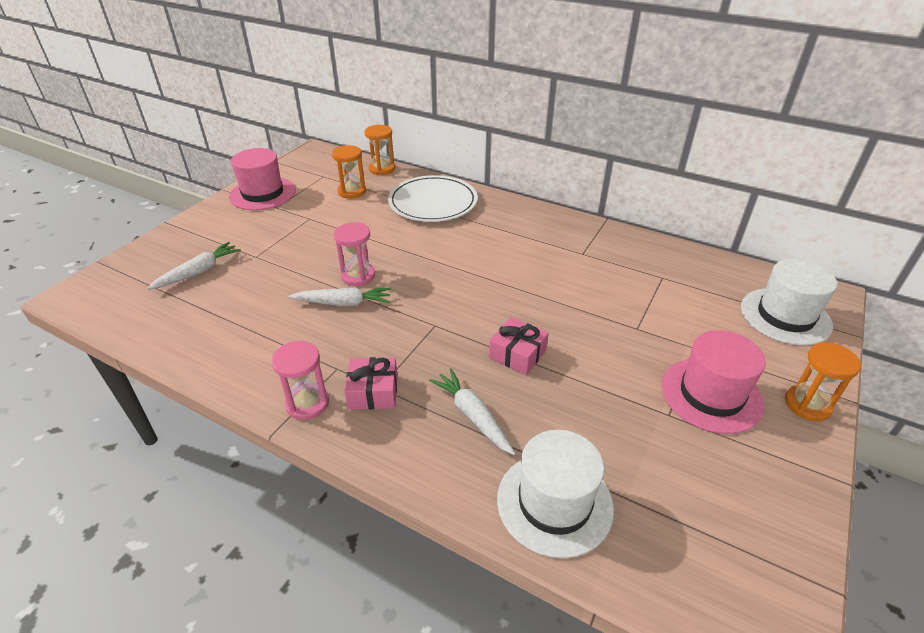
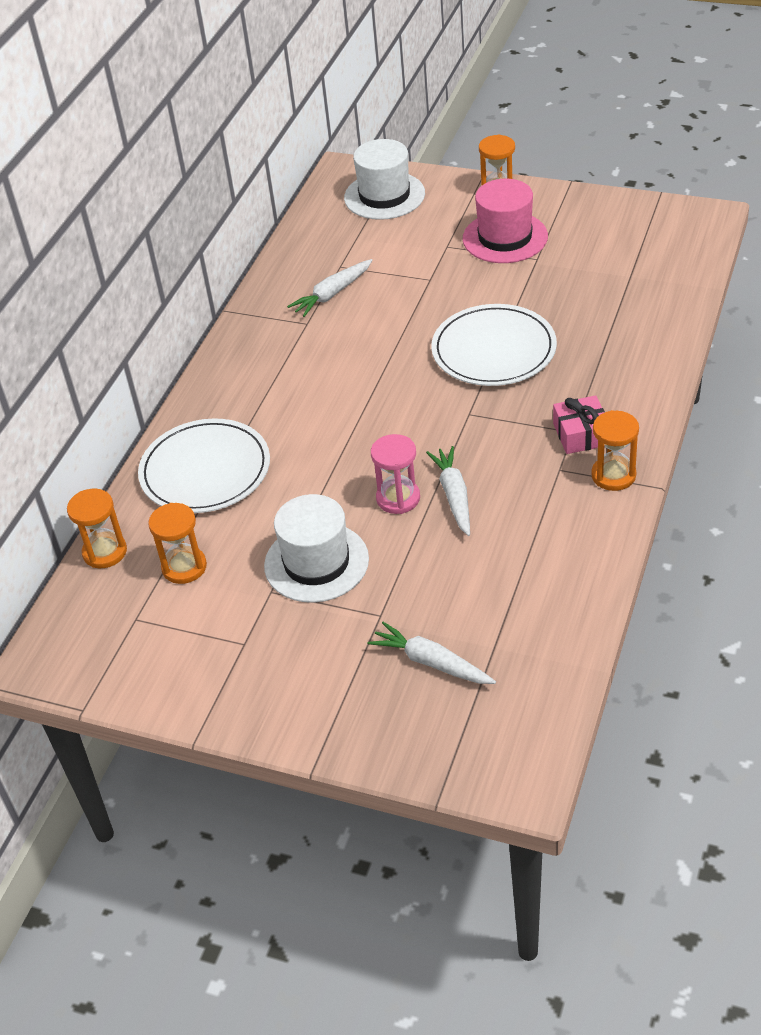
camera: 95 degrees left, 5 degrees up
pink hat [229,148,296,210] -> none
pink hourglass [272,341,329,420] -> orange hourglass [591,410,639,491]
white carrot [429,368,516,455] -> white carrot moved to [287,259,372,317]
pink gift [489,317,549,375] -> white plate [431,304,557,386]
white hat [497,430,614,558] -> white hat moved to [264,494,369,603]

